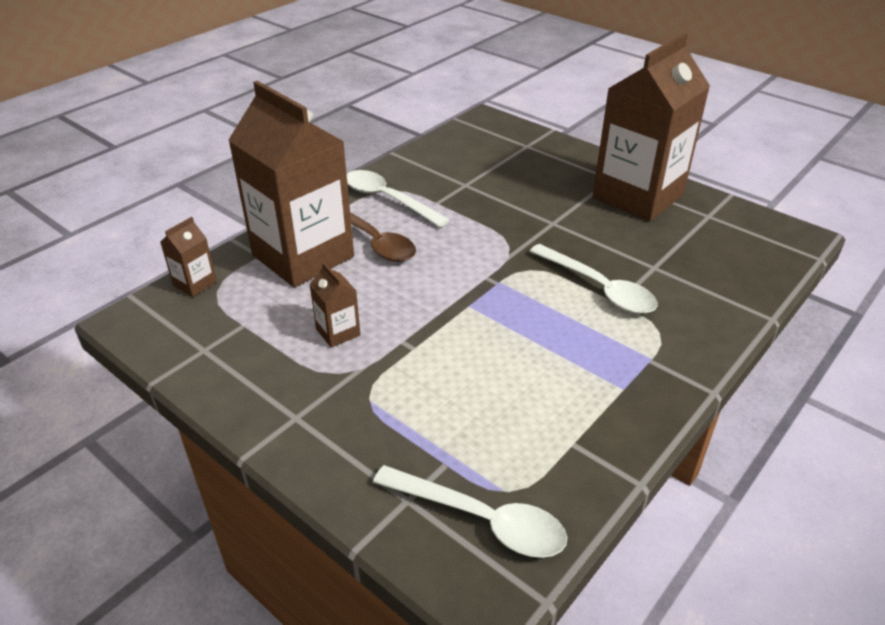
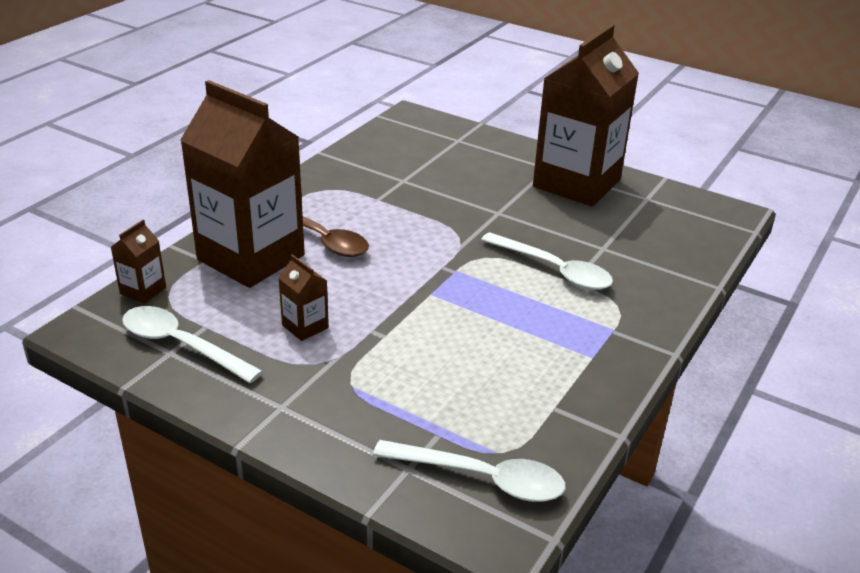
camera: 10 degrees left, 5 degrees down
white spoon [347,170,450,227] -> white spoon moved to [122,306,263,383]

